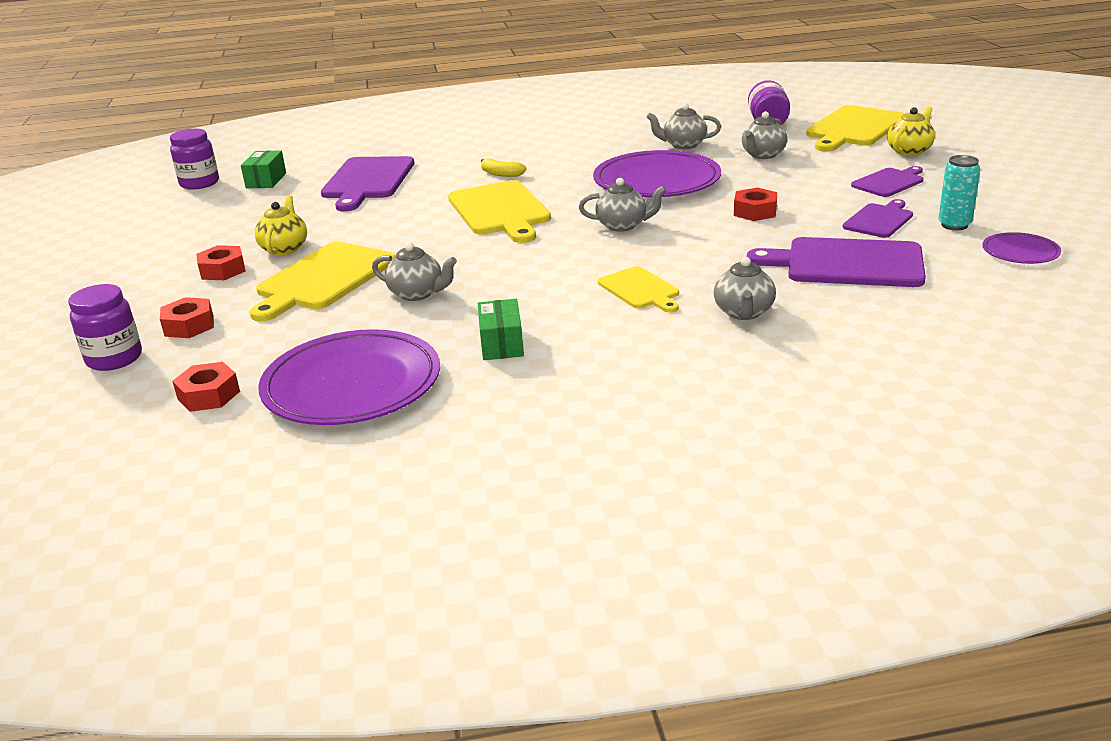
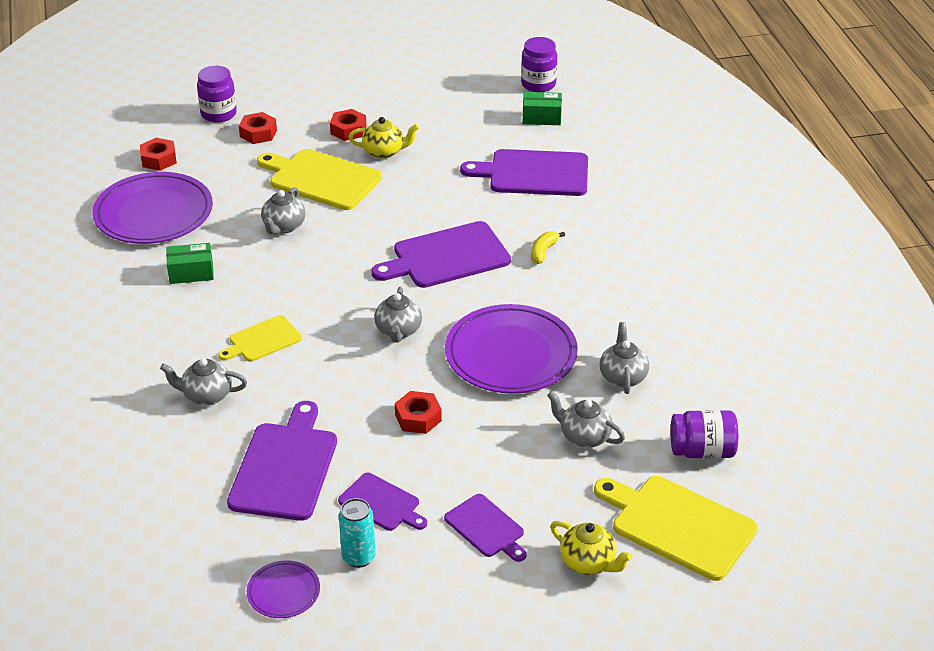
camera: 85 degrees right, 10 degrees up
yellow cutting board [448,180,551,243] -> purple cutting board [371,221,511,288]

